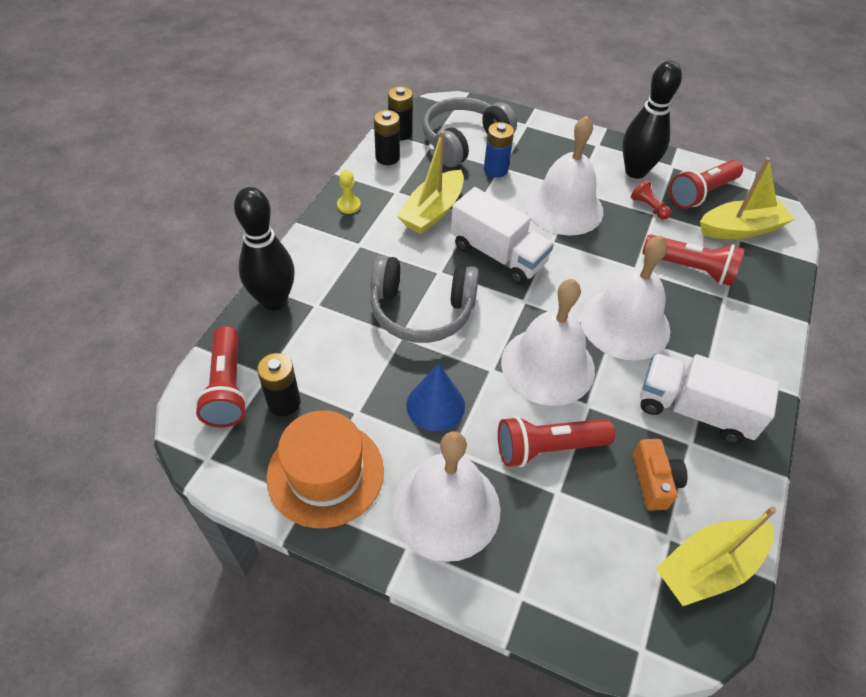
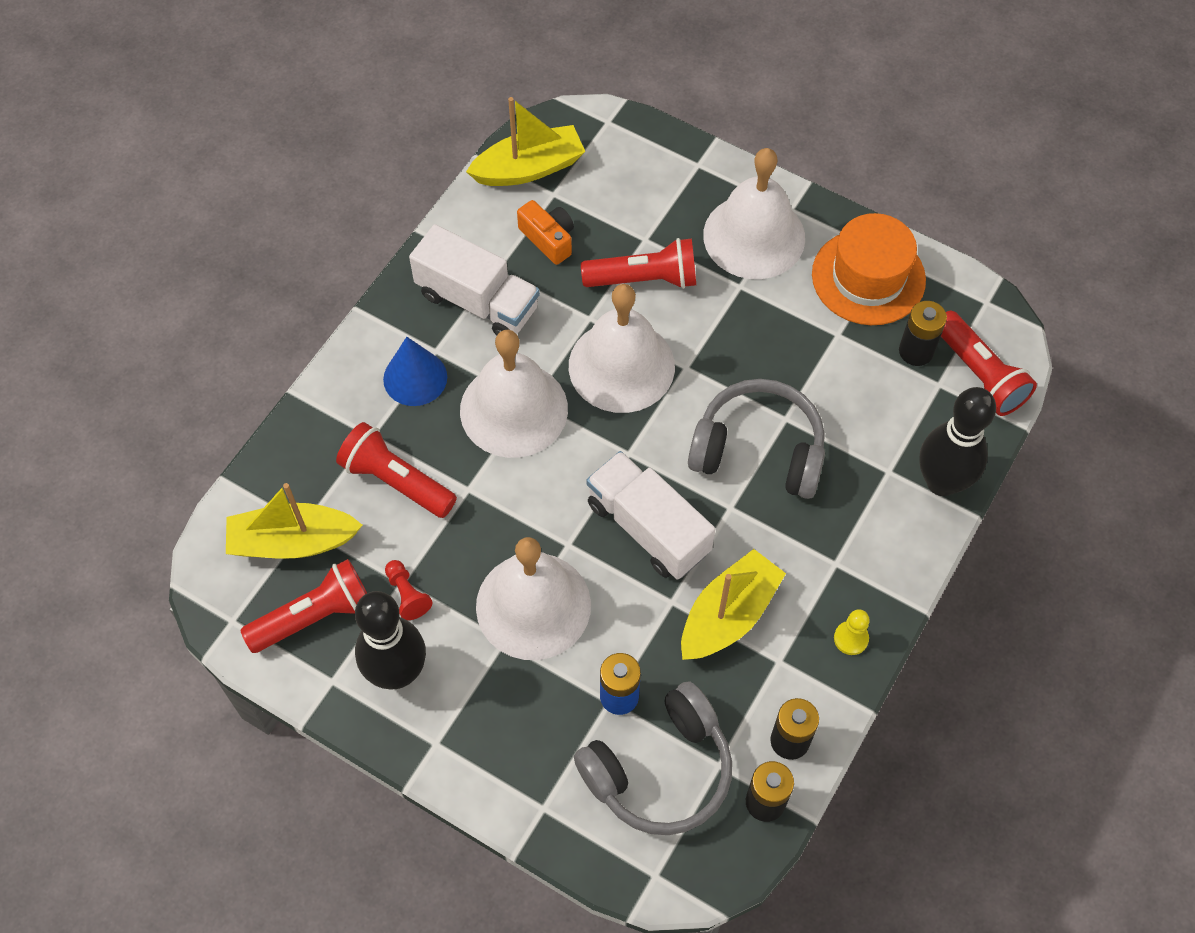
camera: 170 degrees left, 10 degrees up
red flashlight [195,326,247,428] -> red flashlight turned 150 degrees clockwise [941,311,1037,416]
blue cone [406,363,465,431] -> blue cone moved to [383,337,447,406]
orange camera [633,439,688,511] -> orange camera turned 135 degrees clockwise [517,200,574,265]

